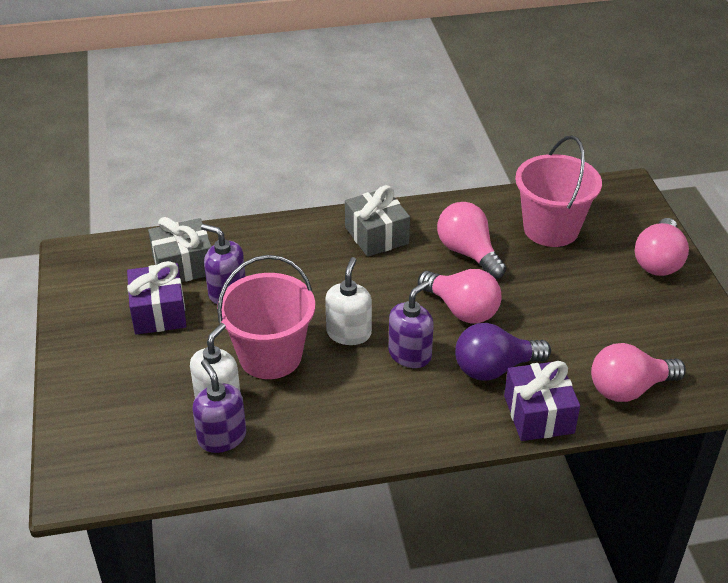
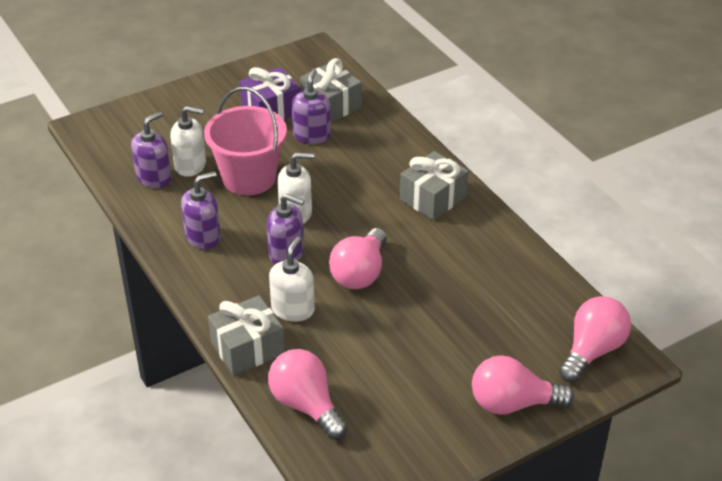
camera: 70 degrees right, 0 degrees up
pink light bulb [437,202,506,279] -> pink light bulb moved to [559,296,631,382]
purple light bulb [455,323,551,380] -> white soap dispenser [269,237,315,322]
purple gift [504,361,580,441] -> grey gift [208,295,285,375]
pink bucket [515,136,602,247] -> none
none -> purple soap dispenser [181,171,221,249]

